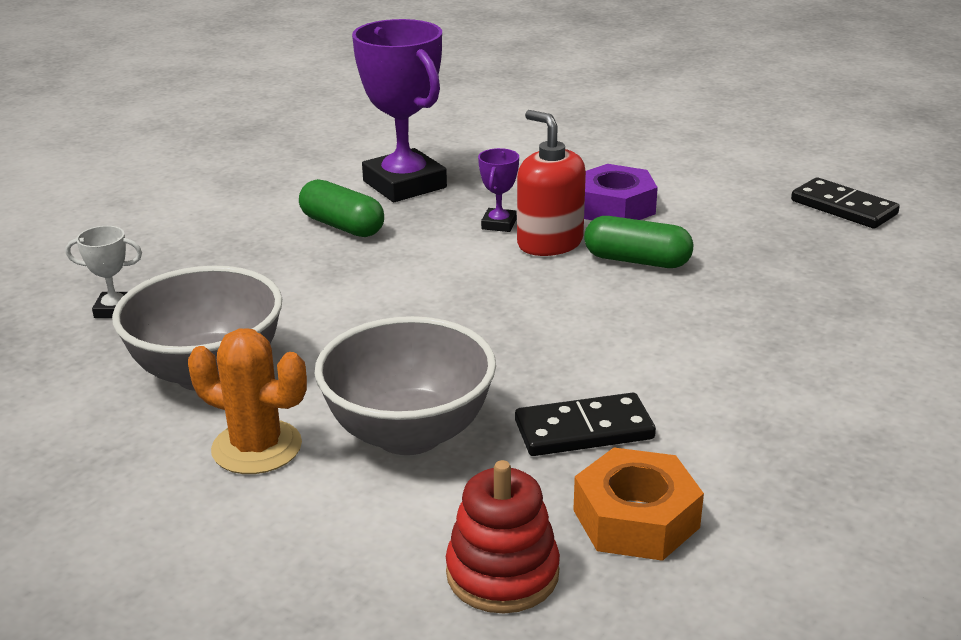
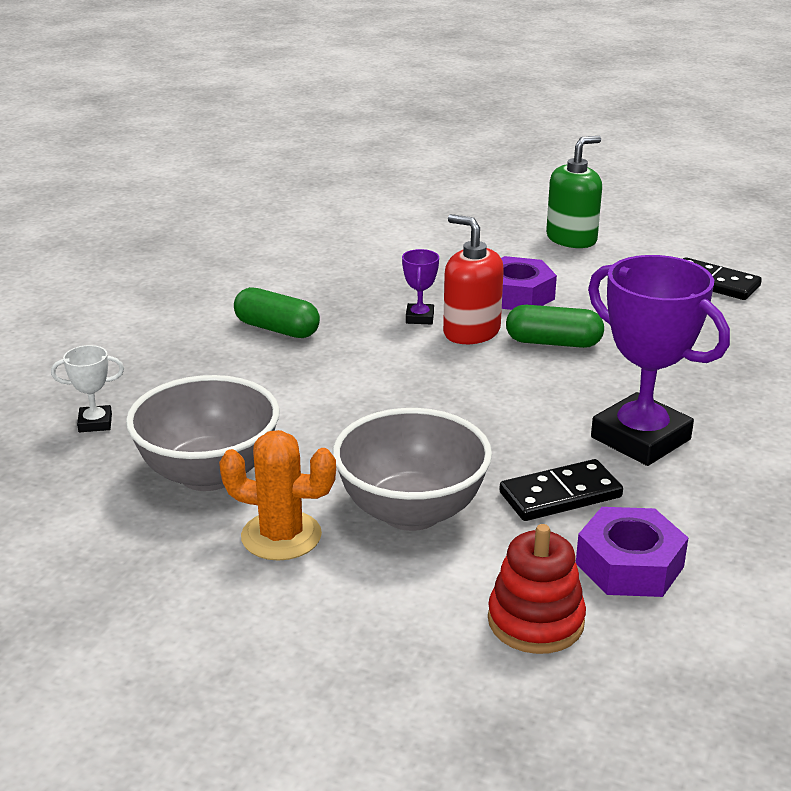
camera: 10 degrees left, 0 degrees up
purple trophy [352,19,447,202] -> purple trophy moved to [588,255,730,466]
orange nut [573,448,704,561] -> purple nut [576,507,688,597]
none -> green soap dispenser [546,136,602,248]

